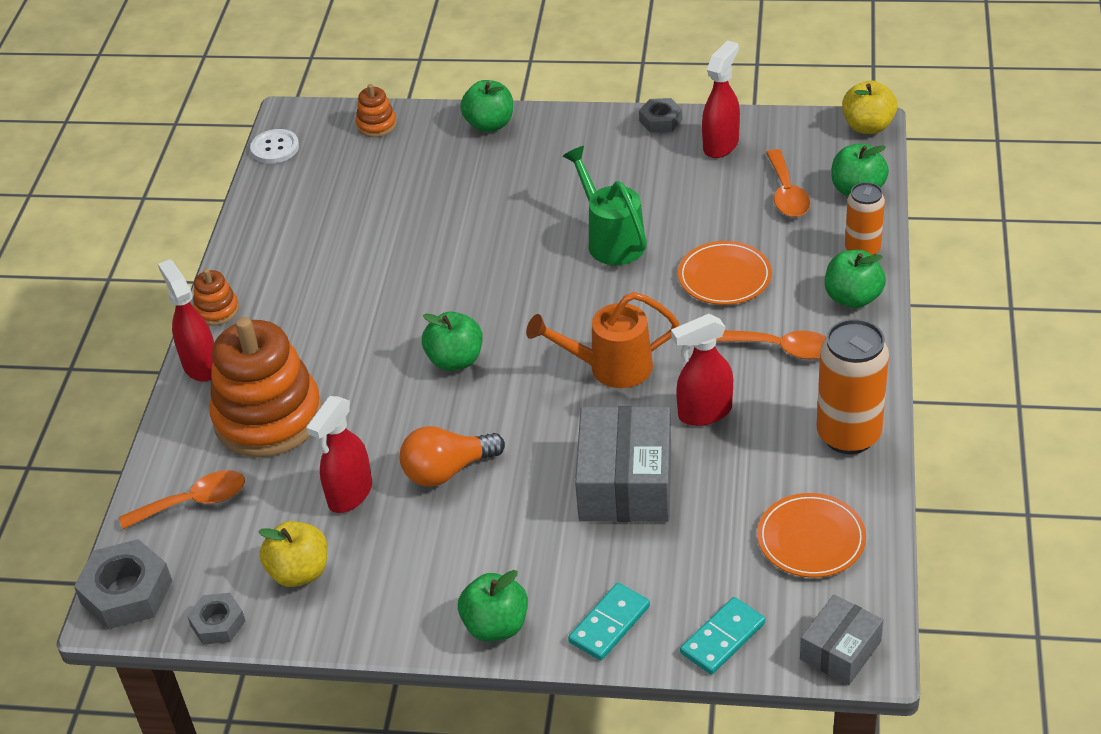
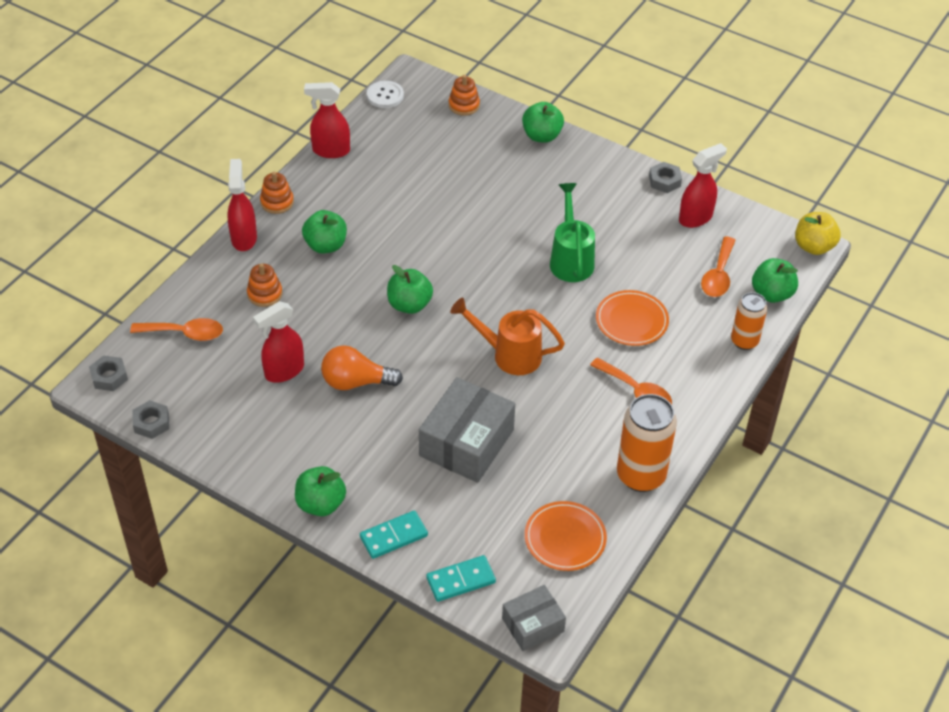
camera: 20 degrees right, 5 degrees up
grey nut [74,539,172,629] -> grey nut [89,355,128,391], size x0.59
orange stacking toy [210,317,322,457] -> orange stacking toy [247,263,282,307], size x0.43
yellow apple [258,521,328,587] -> none
red spray bottle [671,314,733,426] -> red spray bottle moved to [304,82,350,158]
green apple [825,250,886,308] -> green apple moved to [302,210,347,254]

